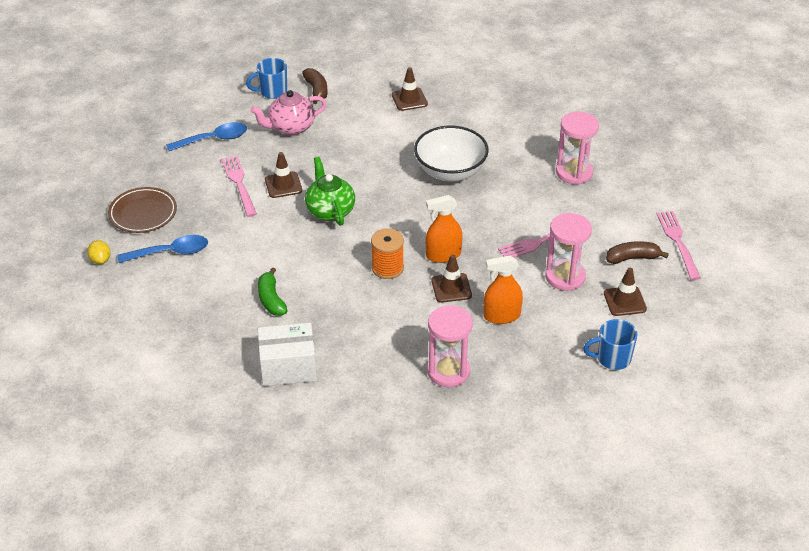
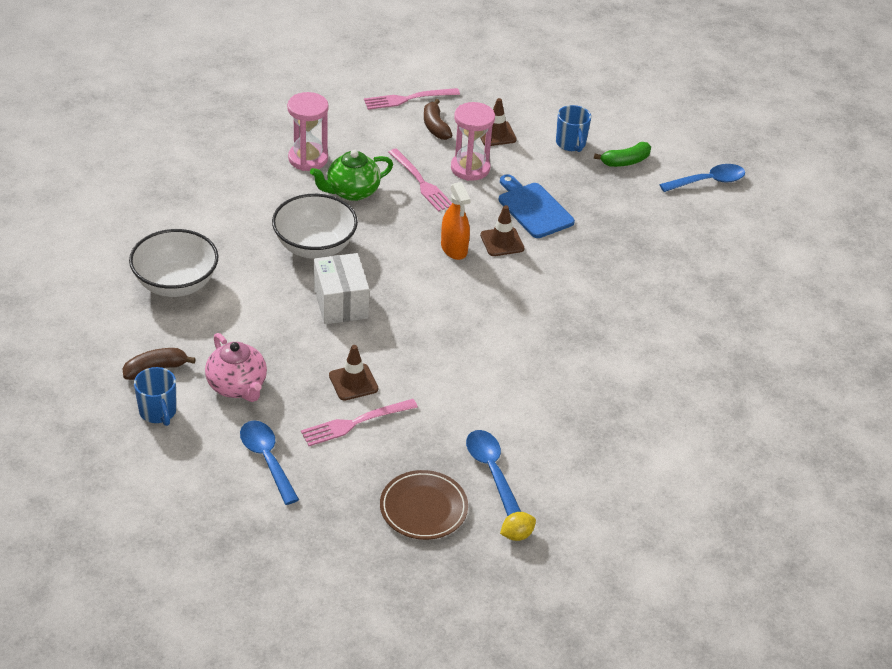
camera: 100 degrees left, 0 degrees up
green banana [258,268,288,316] -> green banana moved to [594,142,651,167]
white box [258,323,317,386] -> white box moved to [314,253,369,324]
green teapot [305,157,355,226] -> green teapot moved to [310,150,393,201]
orange spool [371,229,404,279] -> none
brown traffic cone [392,67,428,111] -> white bowl [129,229,218,297]
pink hourglass [427,305,473,387] -> none
orange spray bottle [484,256,523,324] -> blue cutting board [499,174,575,238]
none -> blue spoon [659,164,745,192]

